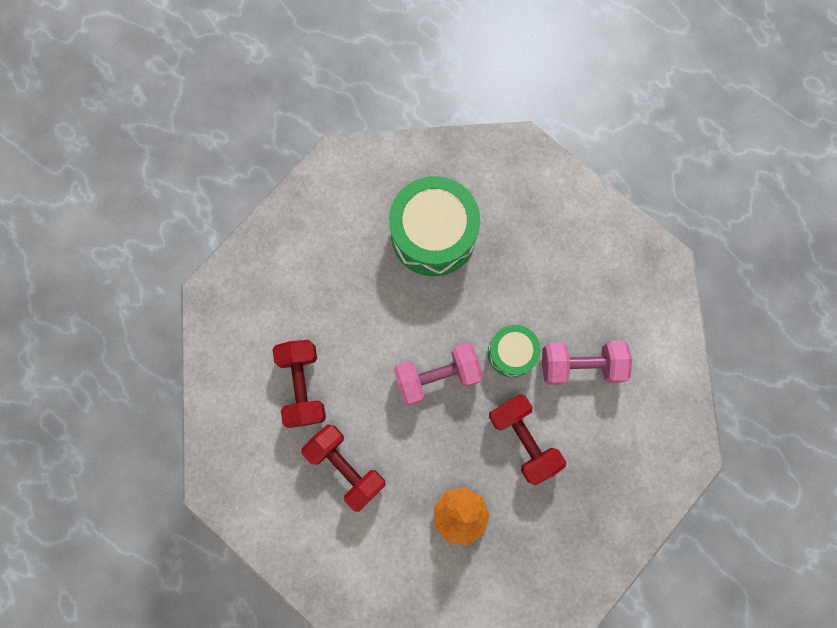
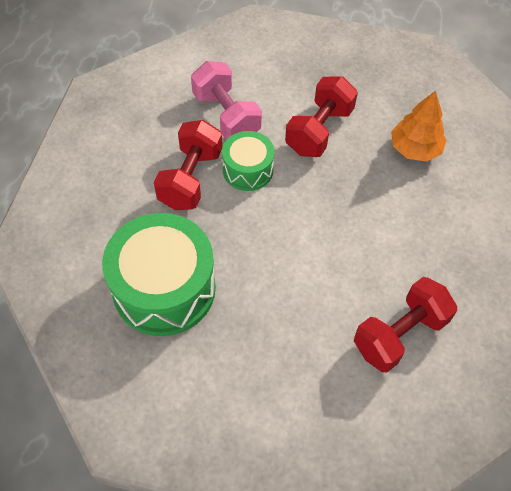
camera: 120 degrees left, 20 degrees down
red dumbbell [302,424,386,512] -> red dumbbell moved to [154,120,222,210]
pink dumbbell [394,343,483,405] -> none

